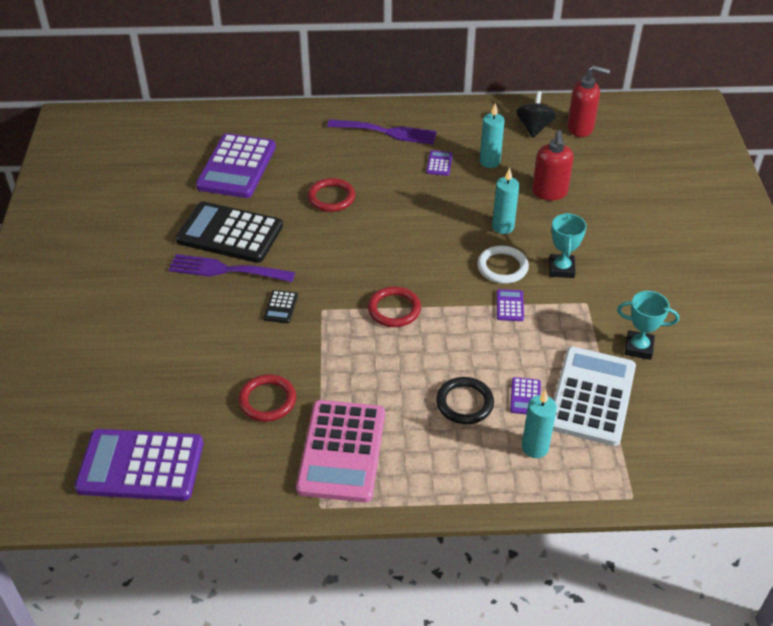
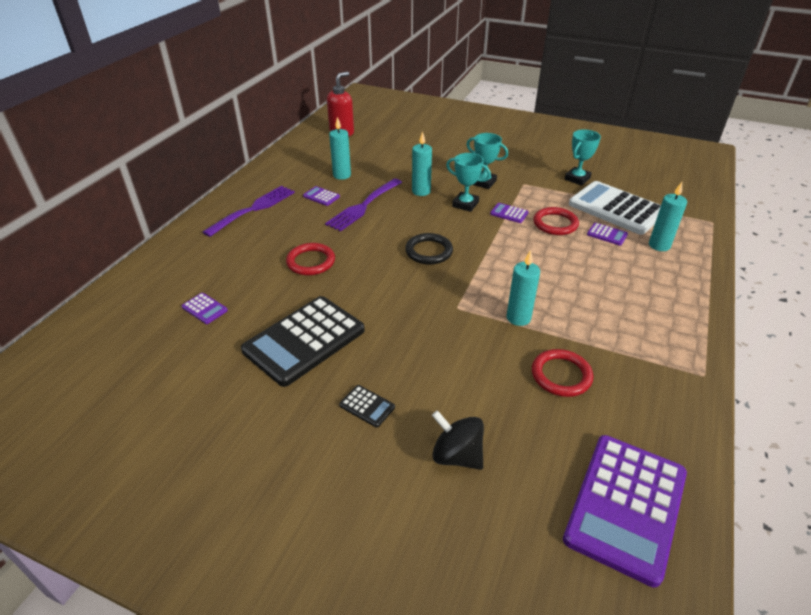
camera: 65 degrees left, 5 degrees down
purple fork [168,254,295,282] -> purple fork moved to [325,179,402,231]
purple calculator [196,133,276,198] -> purple calculator [182,293,228,324], size x0.41
black calculator [263,290,298,323] -> black calculator moved to [339,385,395,428]
pink calculator [296,400,385,502] -> none
red ring [368,287,421,327] -> red ring moved to [533,207,579,235]
black ring [436,377,494,424] -> black ring moved to [405,233,453,265]
white ring [477,246,529,284] -> turquoise trophy [446,153,491,212]
black spinning top [516,91,556,138] -> black spinning top moved to [432,410,484,470]
red soap dispenser [532,130,574,200] -> none
none -> turquoise candle [506,250,540,326]

